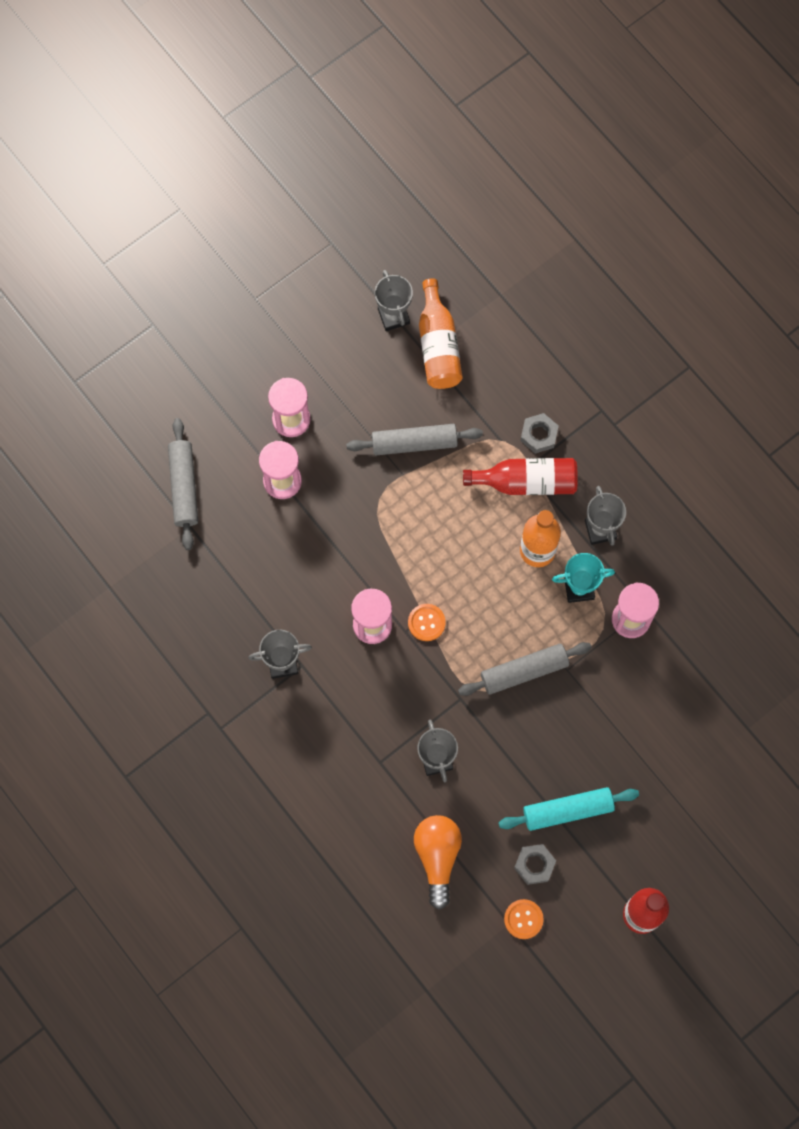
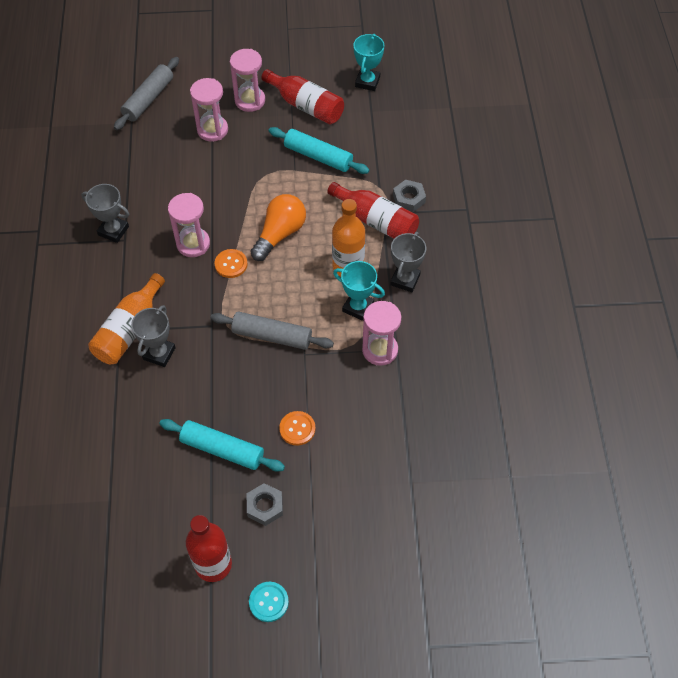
camera: 35 degrees right, 15 degrees down
grey rolling pin [346,424,483,456] -> turquoise rolling pin [269,127,369,174]
grey trophy [375,270,413,331] -> turquoise trophy [353,34,384,91]
orange light bulb [414,815,462,910] -> orange light bulb moved to [250,194,306,261]
orange bottle [419,278,463,389] -> orange bottle moved to [88,273,165,364]
orange button [504,899,544,939] -> orange button moved to [279,411,316,446]
grey nut [514,844,556,885] -> grey nut moved to [247,483,283,526]
none -> turquoise button [249,582,289,622]
none -> red bottle [261,69,344,125]

